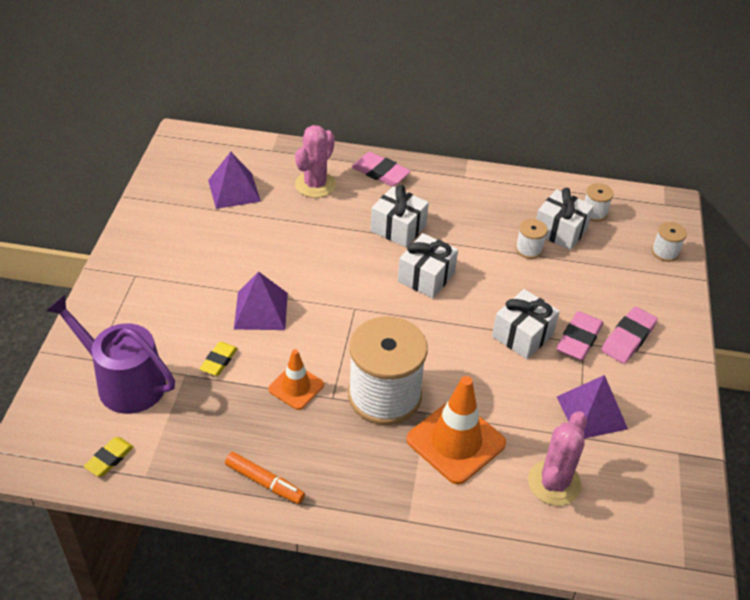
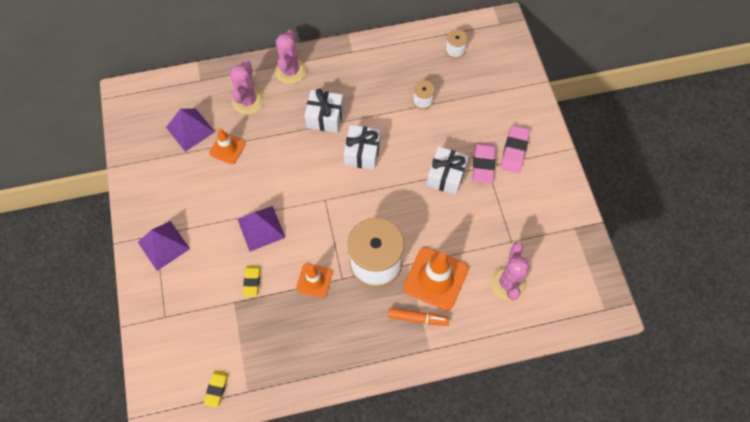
camera: 20 degrees left, 20 degrees up
purple watering can [46,295,175,414] -> none
orange marker [225,452,305,504] -> orange marker moved to [388,308,449,326]
pink eraser [352,152,411,186] -> pink cactus [275,30,306,84]
white gift [536,188,594,250] -> none
purple pyramid [557,375,628,438] -> purple pyramid moved to [138,221,190,271]
white spool [652,222,687,262] -> none
none -> orange traffic cone [209,128,246,164]

